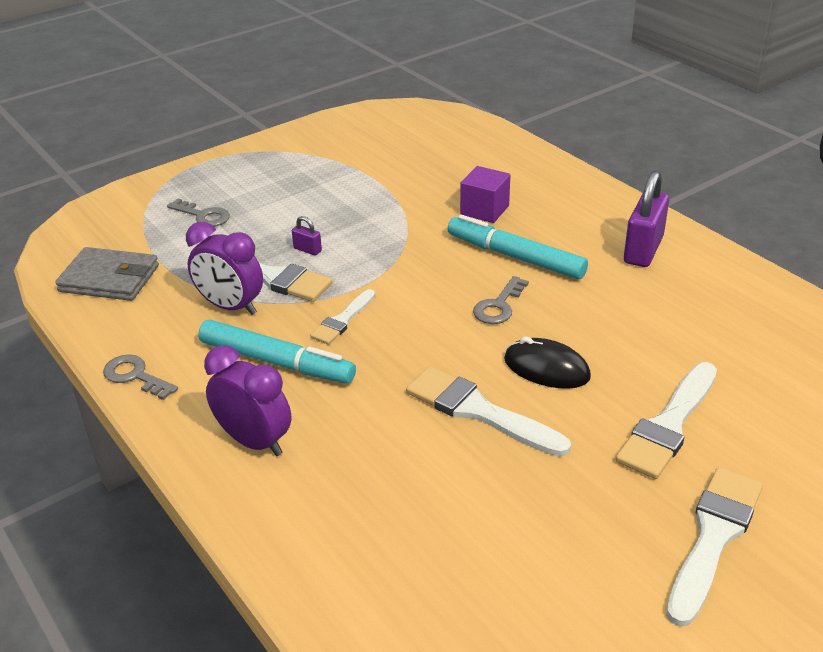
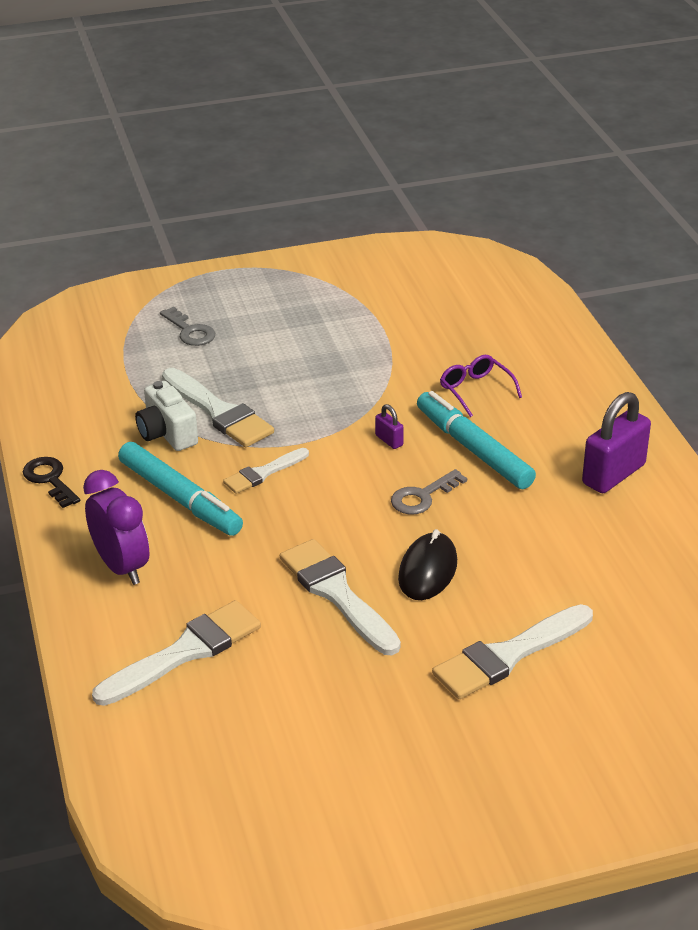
camera: 20 degrees right, 0 degrees up
grey wallet [55,247,159,301] -> none
grey key [103,354,178,400] -> black key [23,457,80,508]
purple clock [186,222,263,315] -> white camera [135,381,198,451]
purple padlock [292,216,322,256] -> purple padlock moved to [375,404,404,449]
purple cube [460,166,510,223] -> purple glasses [440,355,522,417]
black mouse [504,337,591,389] -> black mouse turned 60 degrees clockwise [398,529,457,600]
white brush [666,467,763,627] -> white brush moved to [92,600,261,706]

